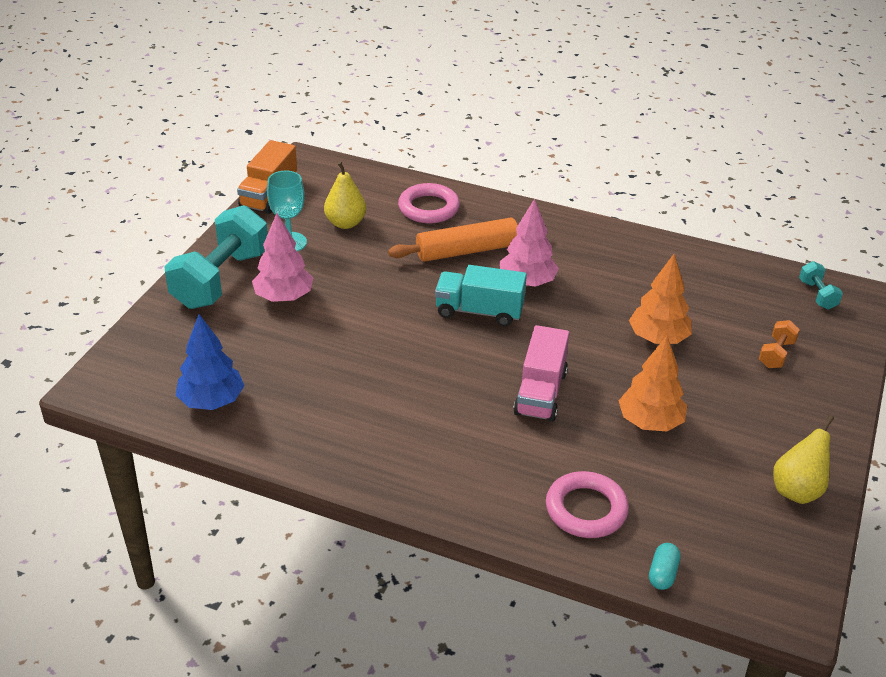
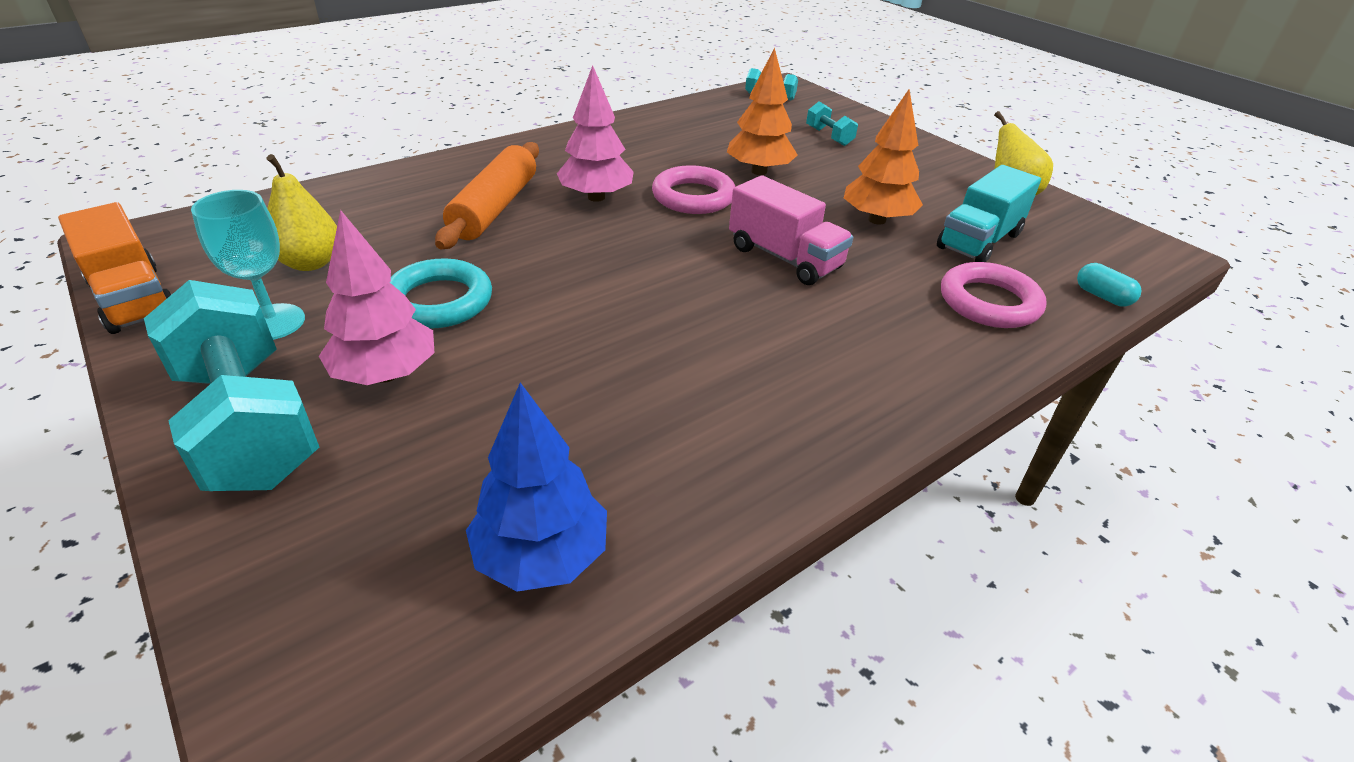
camera: 60 degrees left, 0 degrees up
pink ring [398,183,460,224] -> pink ring moved to [652,165,735,214]
turquoise truck [435,265,527,327] -> turquoise truck moved to [937,165,1041,262]
orange dumbbell [759,320,800,368] -> turquoise dumbbell [806,102,858,146]
none -> turquoise ring [390,258,492,329]

